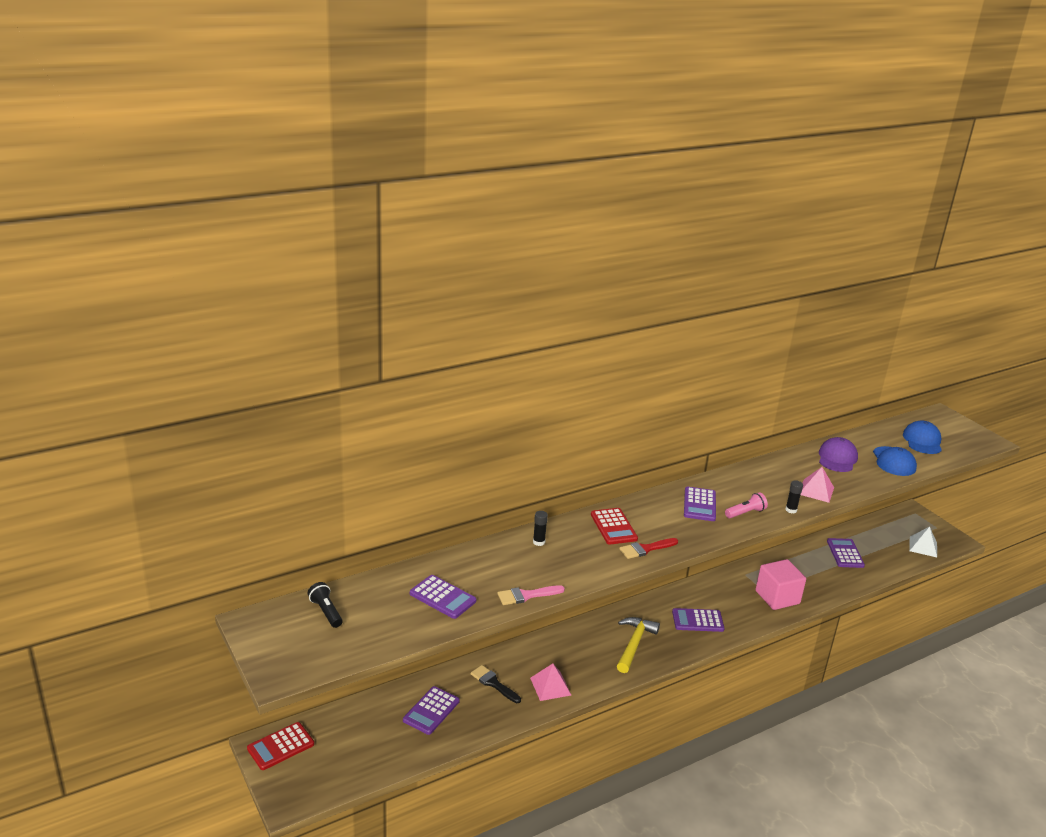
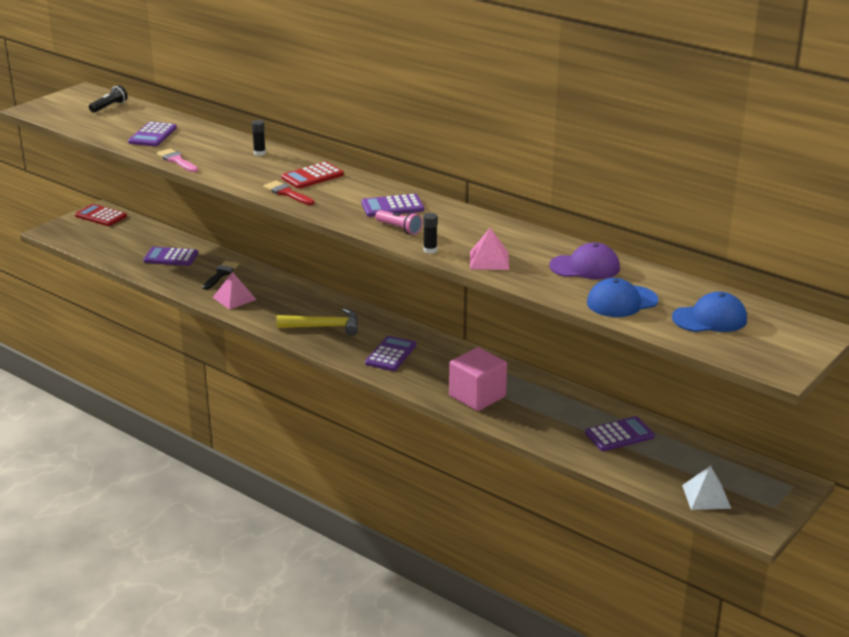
camera: 70 degrees right, 0 degrees up
purple calculator [672,608,725,632] -> purple calculator turned 45 degrees clockwise [365,336,416,371]

